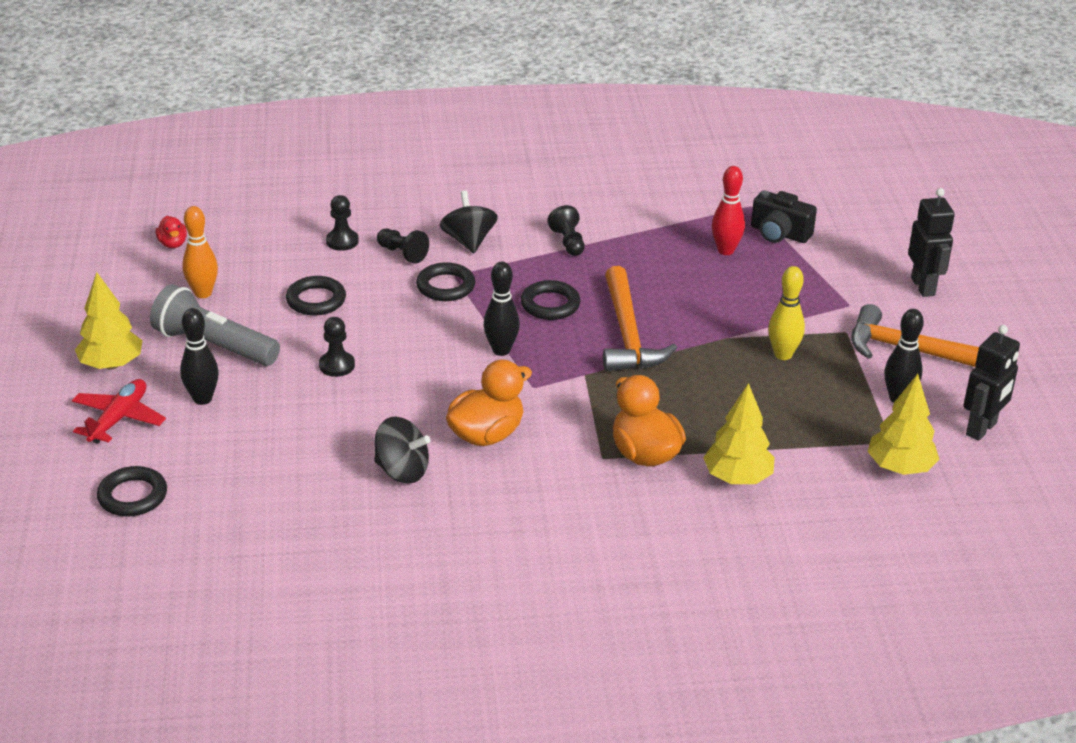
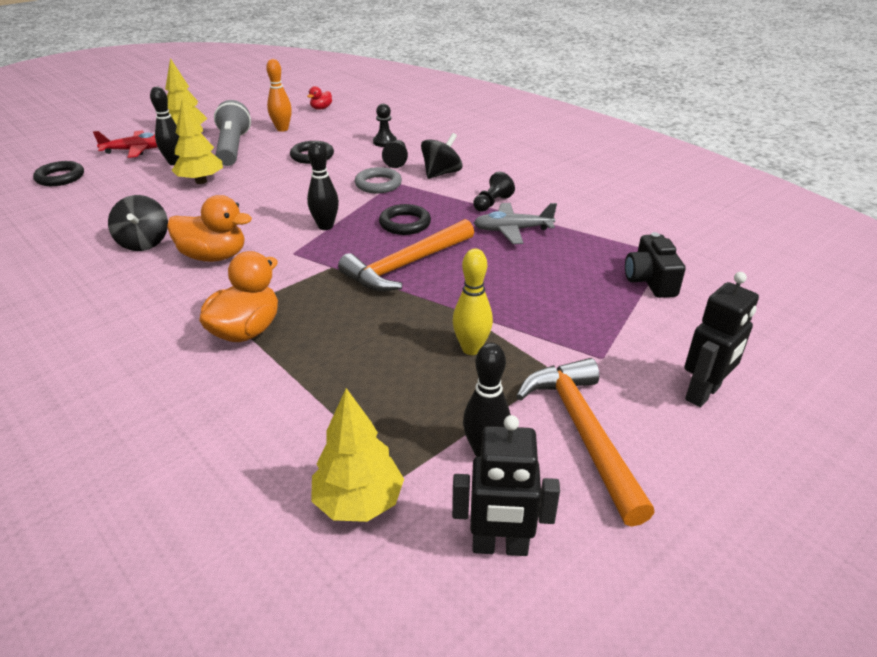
camera: 55 degrees right, 0 degrees up
black pawn [319,317,355,377] -> none
black ring [416,262,475,301] -> grey ring [355,167,402,194]
yellow tree [703,383,775,484] -> yellow tree moved to [172,99,223,184]
red bowling pin [712,166,745,255] -> none
none -> grey plane [473,203,557,244]

